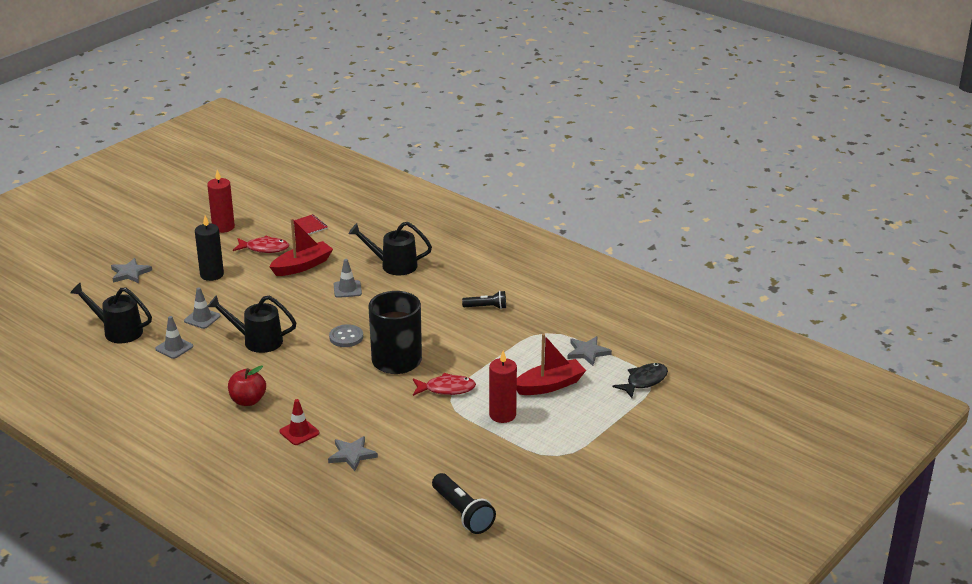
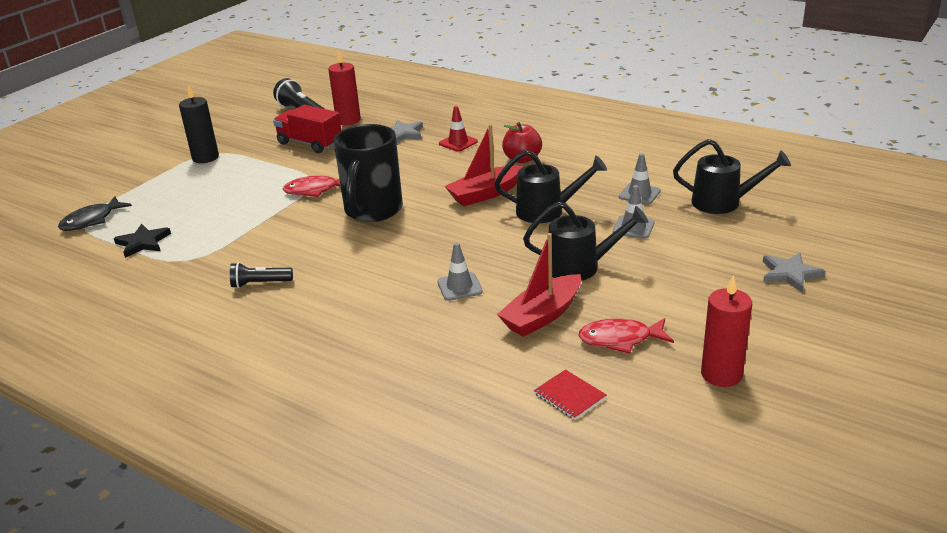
camera: 175 degrees right, 0 degrees up
black candle [195,216,224,281] -> black candle moved to [179,84,219,163]
grey button [329,324,363,347] -> none
black watering can [349,222,432,275] -> black watering can moved to [523,202,648,281]
red candle [489,351,517,423] -> red candle moved to [328,51,361,125]
red boat [517,334,586,395] -> red boat moved to [445,124,523,206]
grey star [567,336,612,366] -> black star [114,224,171,258]
none -> red truck [273,105,342,153]

